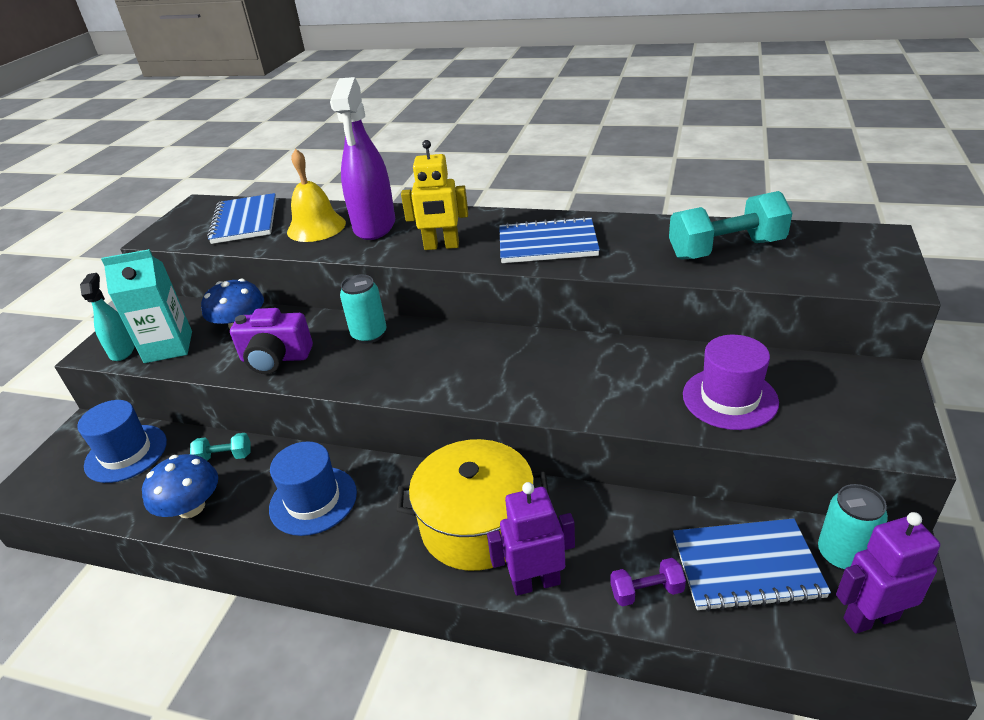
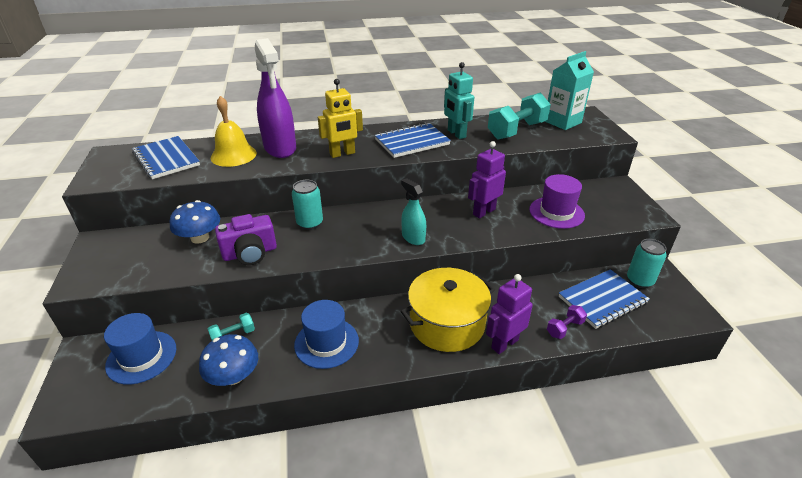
camera: 30 degrees left, 0 degrees up
turquoise spray bottle [80,273,135,361] -> turquoise spray bottle moved to [401,178,426,245]
turquoise carton [101,249,192,363] -> turquoise carton moved to [544,51,594,130]
purple robot [836,512,940,634] -> purple robot moved to [468,141,506,219]
none -> turquoise robot [444,62,474,139]

